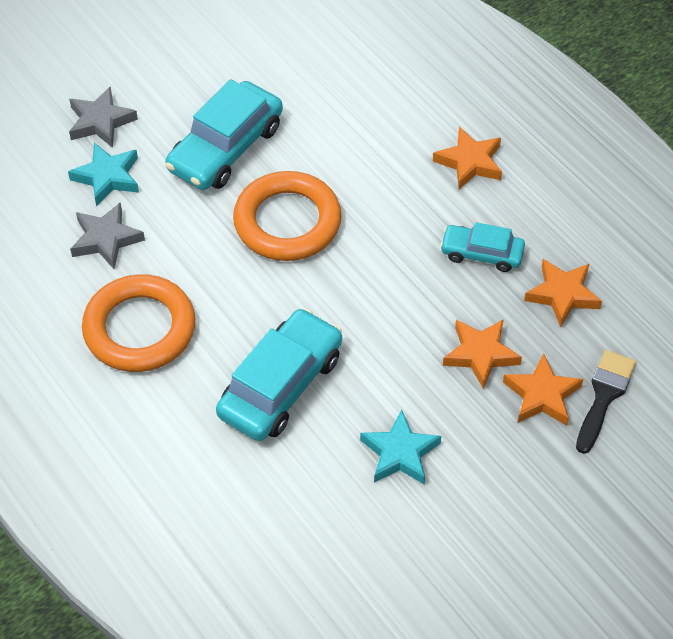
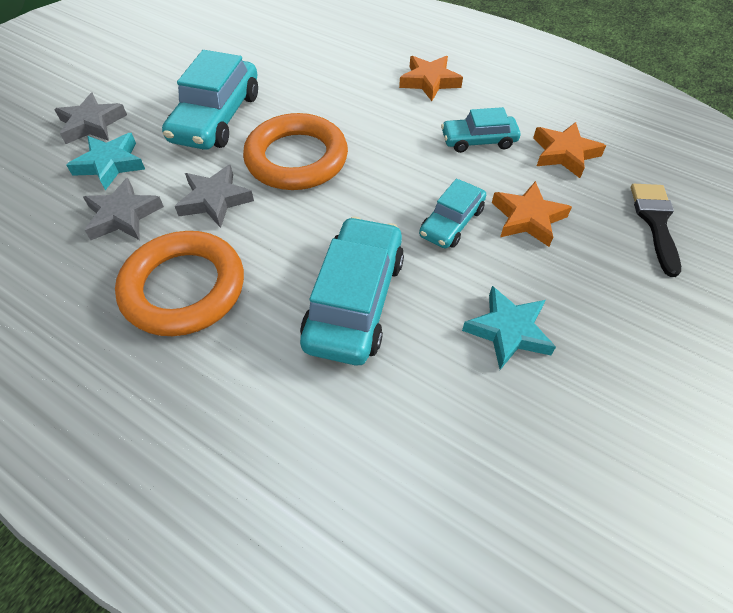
camera: 20 degrees left, 0 degrees up
orange star [503,353,583,426] -> none
none -> grey star [175,164,254,228]
none -> turquoise car [419,179,486,248]

